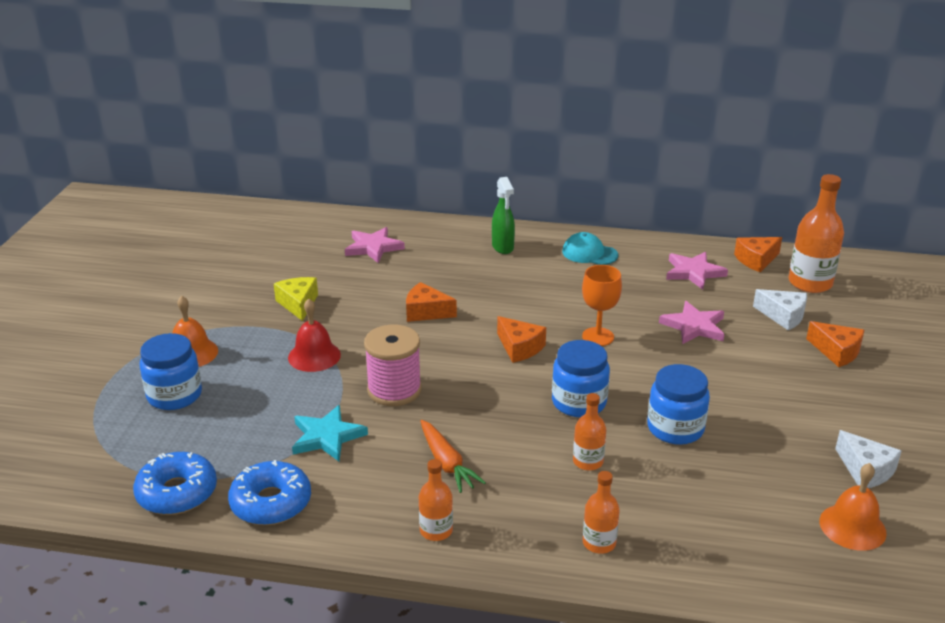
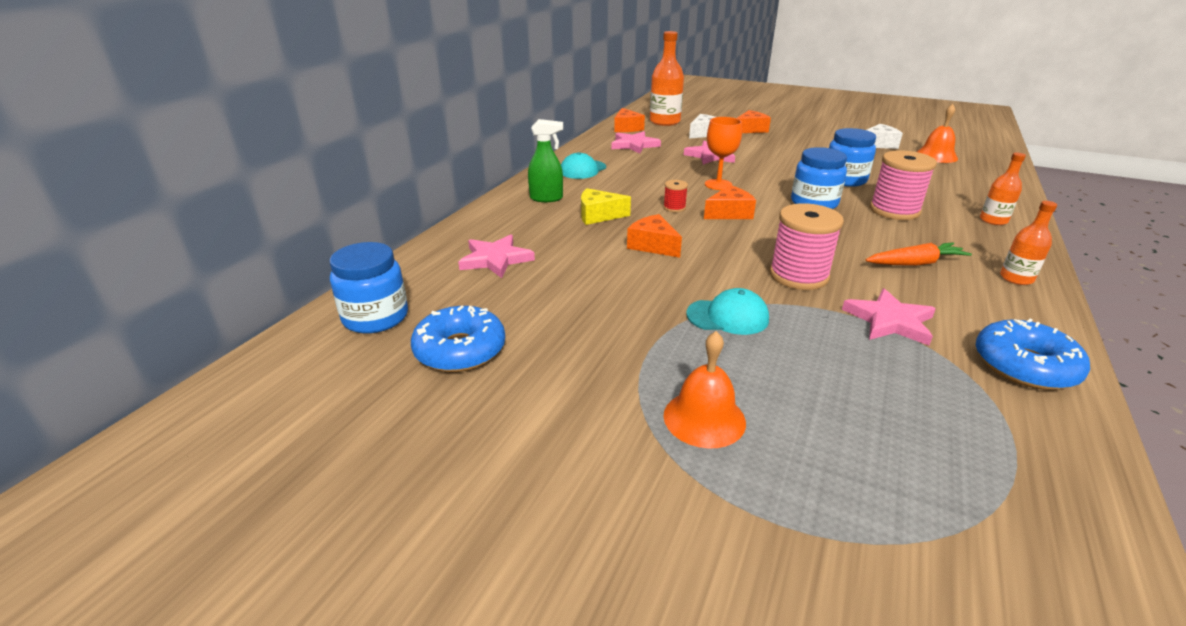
camera: 75 degrees left, 0 degrees up
blue donut [133,452,217,515] -> blue donut moved to [411,306,505,372]
blue jar [140,333,202,410] -> blue jar moved to [330,242,408,334]
yellow cheese [274,277,318,321] -> yellow cheese moved to [581,188,631,225]
red bell [288,299,341,372] -> turquoise cap [686,288,769,335]
turquoise star [292,405,368,461] -> pink star [842,288,936,345]
orange cheese [406,282,457,322] -> orange cheese turned 105 degrees clockwise [627,214,682,258]
orange bottle [573,393,606,471] -> pink spool [870,150,937,220]
none -> red spool [663,180,688,212]

